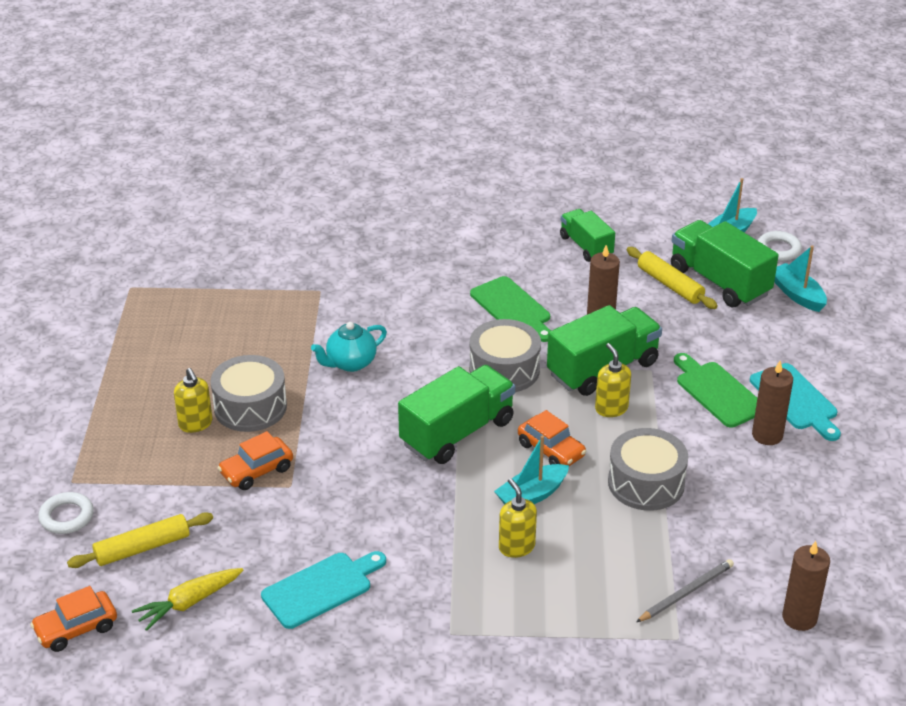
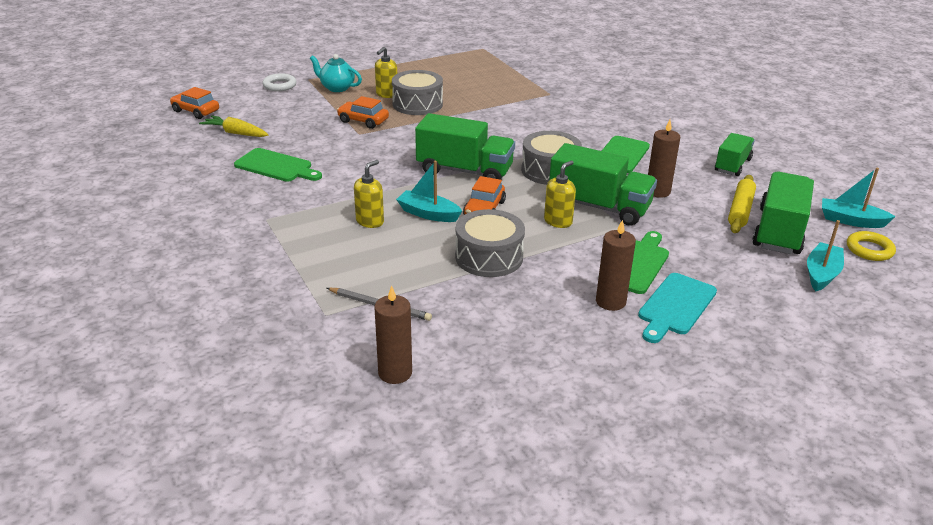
camera: 60 degrees right, 5 degrees down
yellow rolling pin [67,512,213,568] -> none
turquoise cutting board [261,551,386,629] -> green cutting board [234,148,322,182]
turquoise teapot [311,322,387,372] -> turquoise teapot moved to [310,54,362,92]
white ring [758,231,802,261] -> yellow ring [847,231,896,261]

